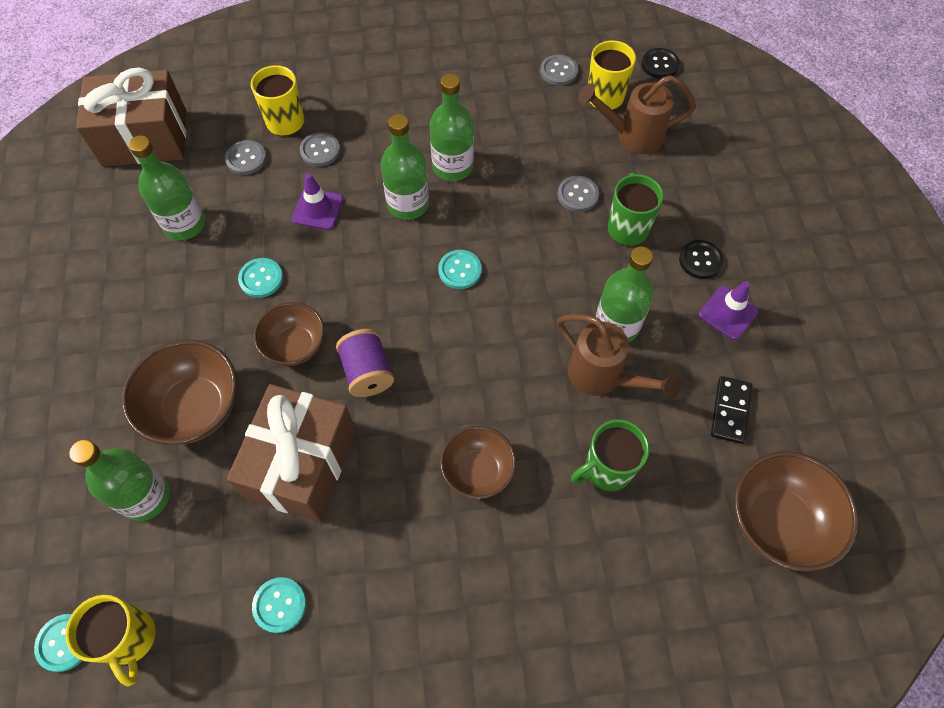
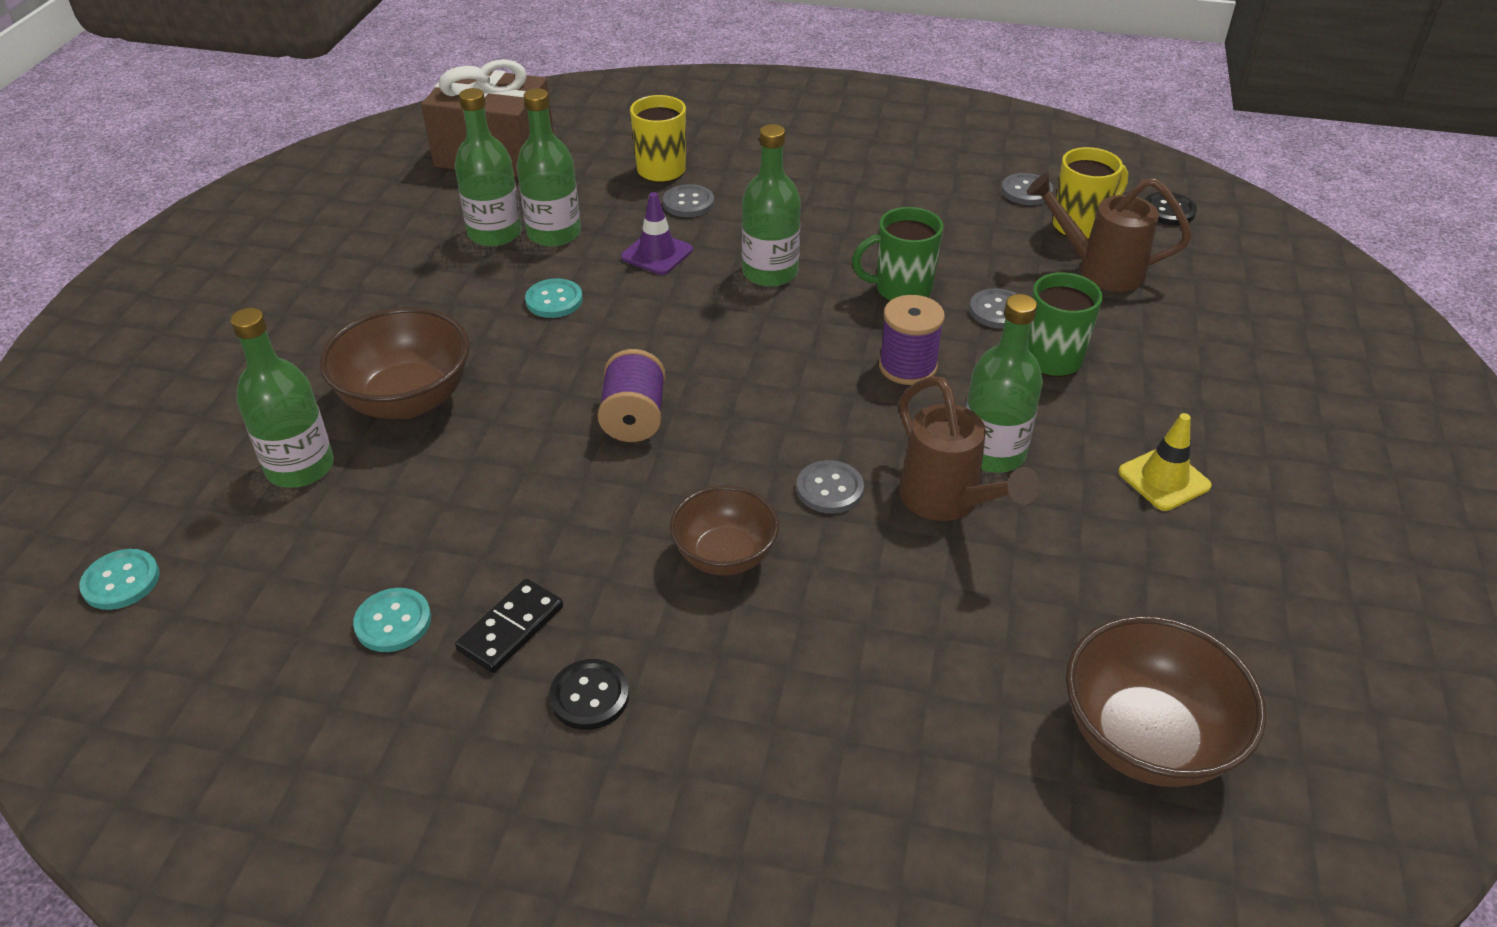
camera: 20 degrees right, 20 degrees down
yellow mug [65,595,156,686] -> none
grey button [225,140,266,175] -> grey button moved to [797,460,864,514]
brown gift [227,384,356,522] -> none
brown bowl [254,302,324,366] -> none
green bottle [430,74,474,181] -> green bottle moved to [516,88,581,247]
turquoise button [438,250,482,289] -> none
green mug [571,419,649,491] -> green mug moved to [852,207,944,301]
black button [679,240,724,279] -> black button moved to [549,659,629,730]
purple traffic cone [699,281,759,340] -> yellow traffic cone [1118,413,1212,511]
black domino [711,376,752,444] -> black domino moved to [455,579,563,673]
none -> purple spool [879,295,945,385]

